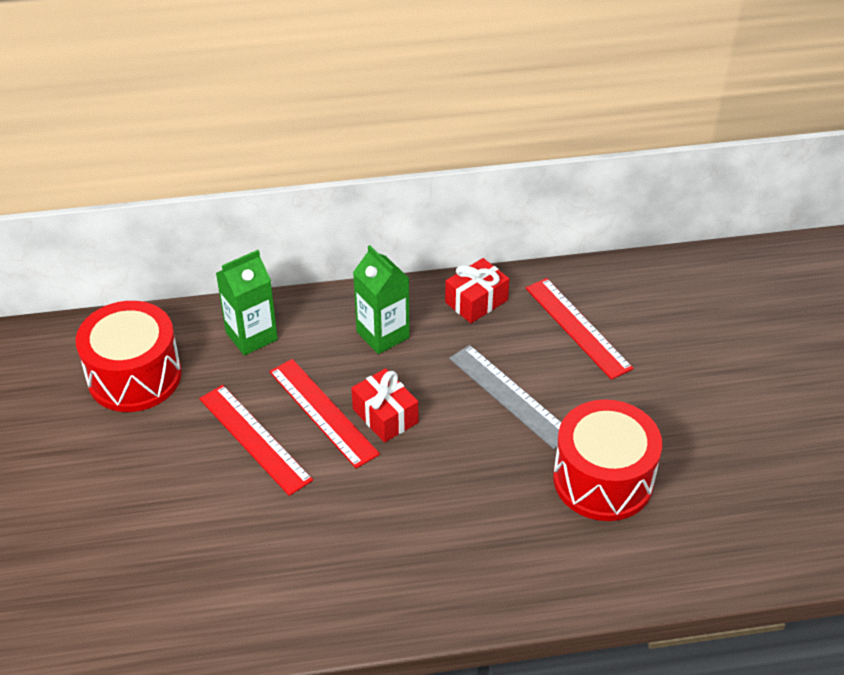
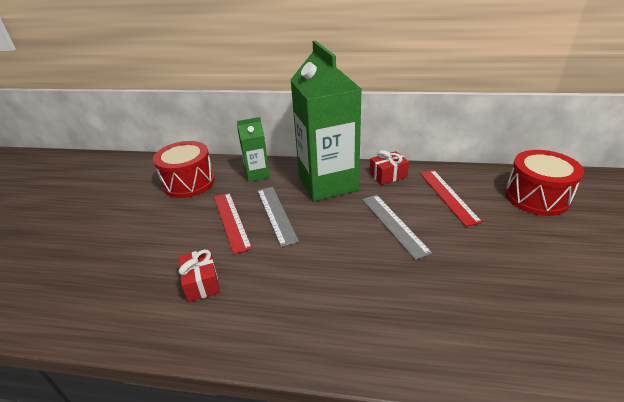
camera: 20 degrees right, 10 degrees down
red ruler [269,359,380,469] -> grey ruler [257,187,299,247]
red gift [351,368,418,443] -> red gift moved to [178,248,220,302]
green carton [353,245,410,354] -> green carton [291,41,361,201], size x2.09
red drum [553,399,662,521] -> red drum moved to [505,150,584,216]

